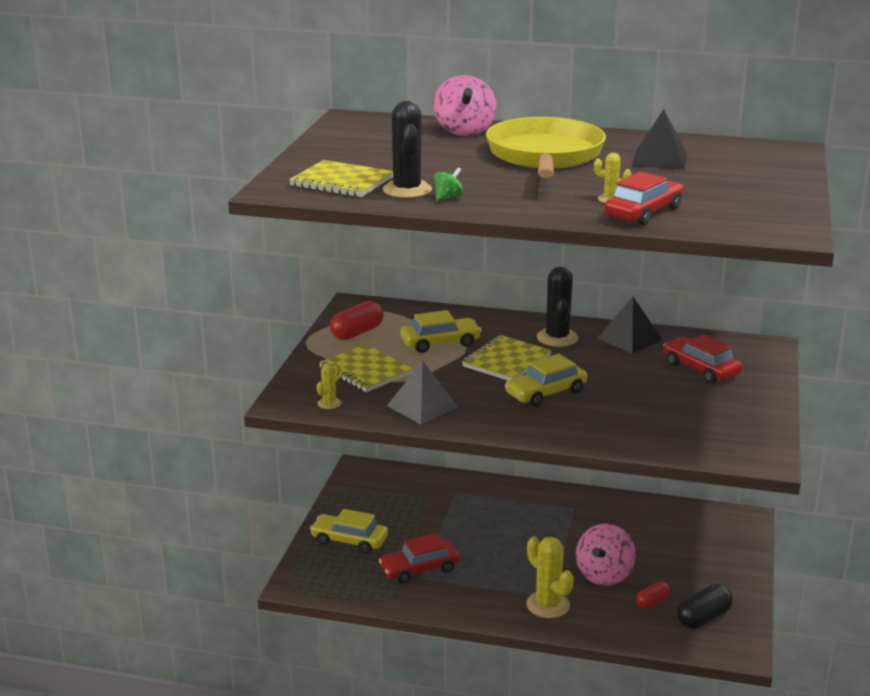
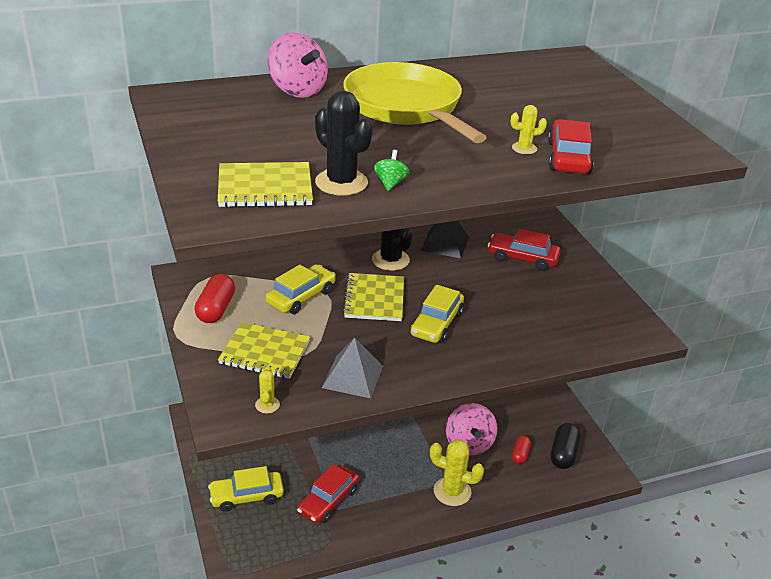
camera: 35 degrees left, 10 degrees up
black pyramid [632,109,687,170] -> none

